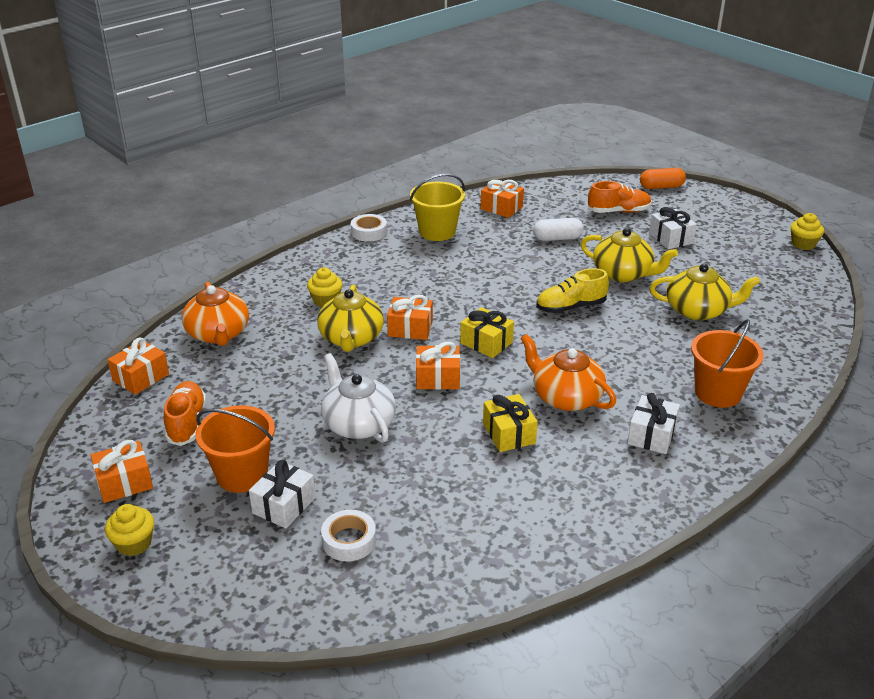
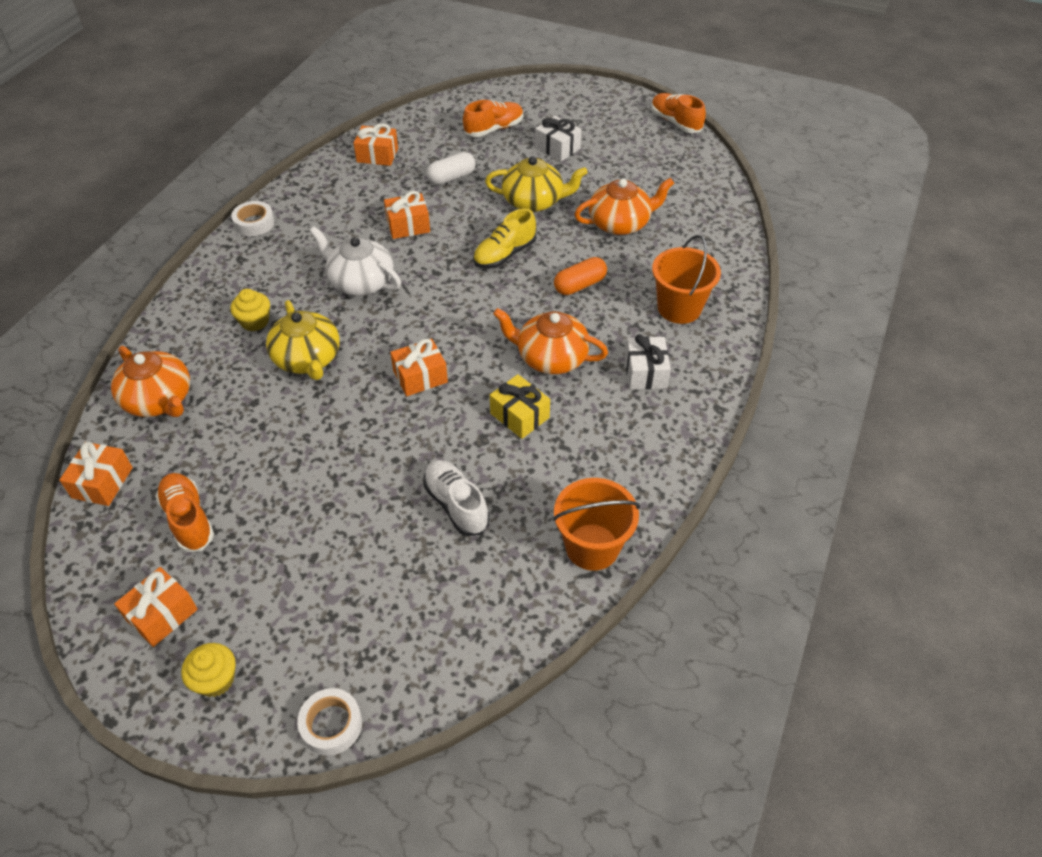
camera: 25 degrees left, 15 degrees up
orange bucket [196,405,275,493] -> orange bucket moved to [553,478,640,571]
white gift [249,460,316,529] -> none
white teapot [321,353,396,443] -> white teapot moved to [309,226,401,296]
white tape [321,510,376,562] -> white tape moved to [297,688,362,756]
orange gift [387,295,433,340] -> orange gift moved to [384,191,430,239]
yellow bucket [410,174,465,241] -> none
yellow gift [460,307,514,358] -> none
orange capsule [640,168,686,189] -> orange capsule moved to [554,257,607,295]
yellow teapot [650,264,760,320] -> orange teapot [574,178,674,235]
yellow cupcake [790,213,824,250] -> orange shoe [651,93,706,133]
none -> white shoe [423,460,490,536]

